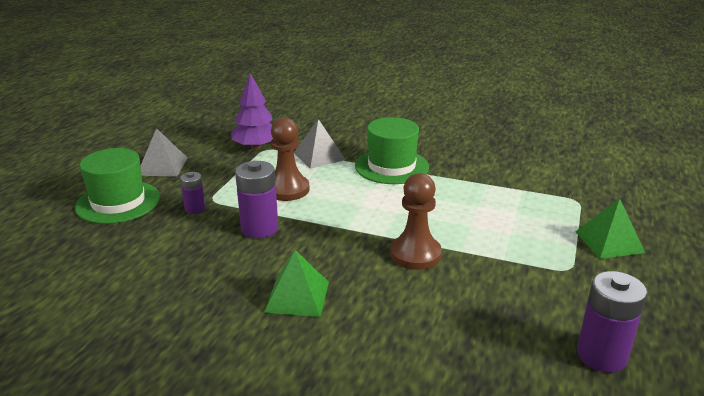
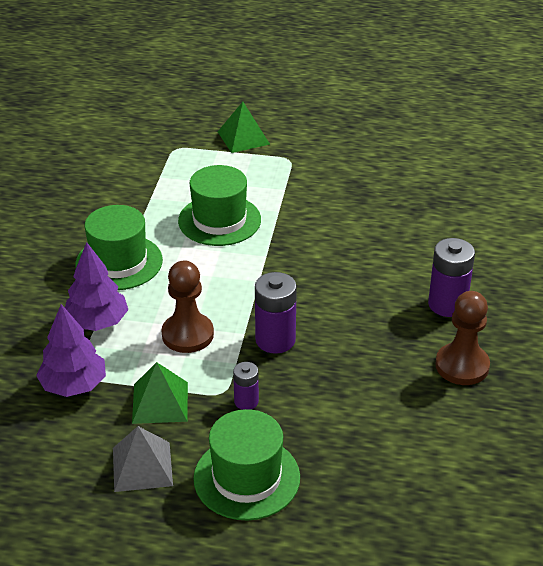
camera: 100 degrees left, 10 degrees up
green pyramid [264,250,329,317] -> green pyramid moved to [132,362,188,424]
grey pyramid [294,119,346,169] -> purple tree [65,242,128,331]
brown pawn [390,173,442,270] -> brown pawn moved to [435,291,490,385]
purple battery [577,271,647,373] -> purple battery moved to [428,238,475,317]
none -> green hat [178,165,261,246]

